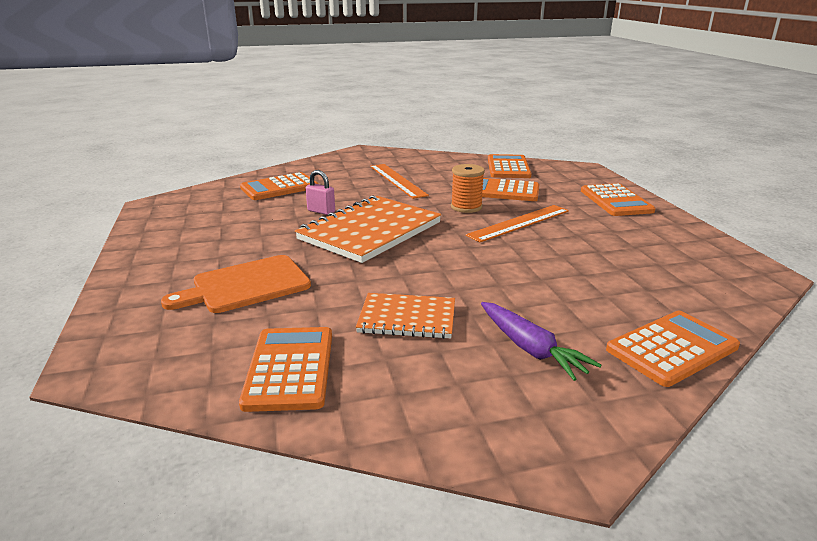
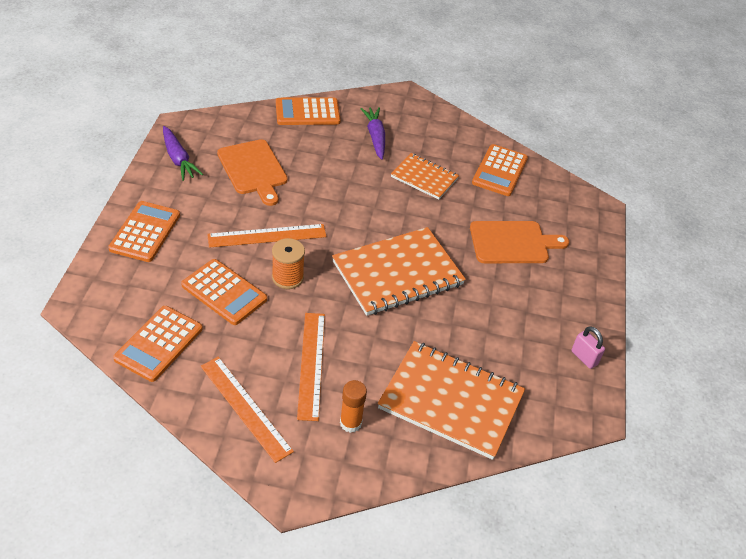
camera: 160 degrees left, 20 degrees up
orange calculator [240,172,318,200] -> orange notebook [378,341,525,460]
pink padlock [306,170,335,215] -> pink padlock moved to [571,326,605,369]
none -> purple carrot [163,126,203,181]
none -> orange ruler [201,357,294,463]
none -> orange cutting board [217,139,288,206]
none -> orange glue stick [340,380,367,433]

